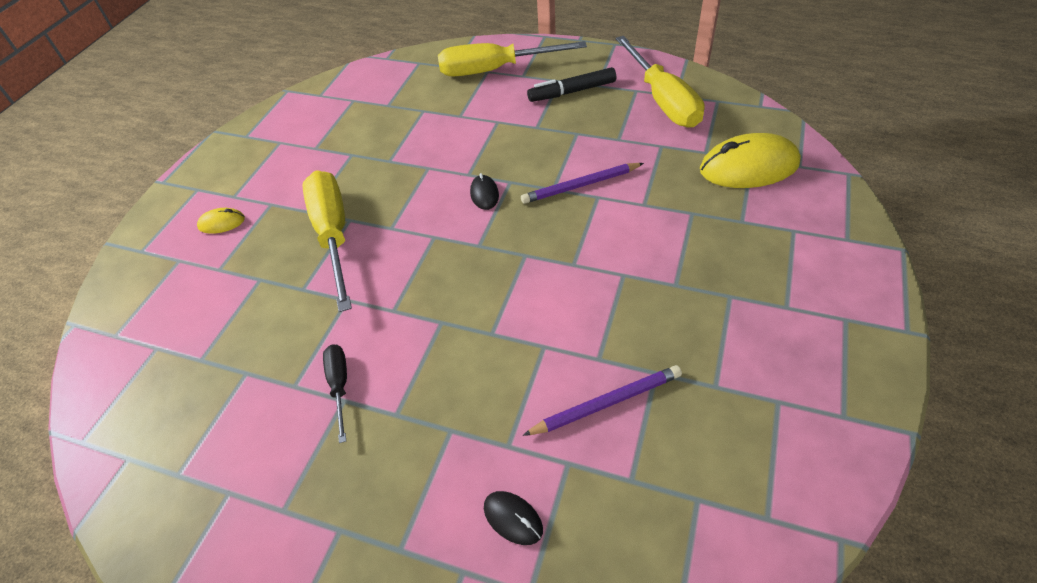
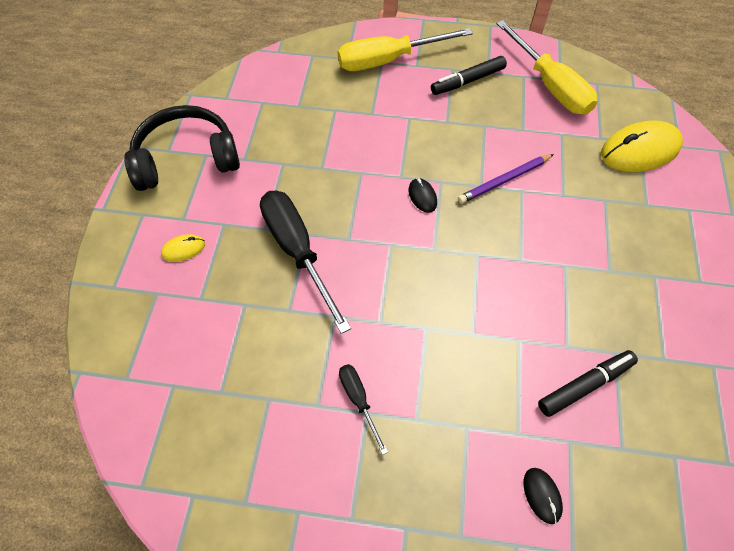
camera: 15 degrees left, 10 degrees up
yellow screwdriver [302,171,352,312] -> black screwdriver [260,191,351,334]
black mouse [484,491,543,545] -> black mouse turned 45 degrees clockwise [524,468,563,524]
purple pencil [523,365,682,436] -> black marker [538,350,638,417]
none -> black headphones [124,105,240,191]

